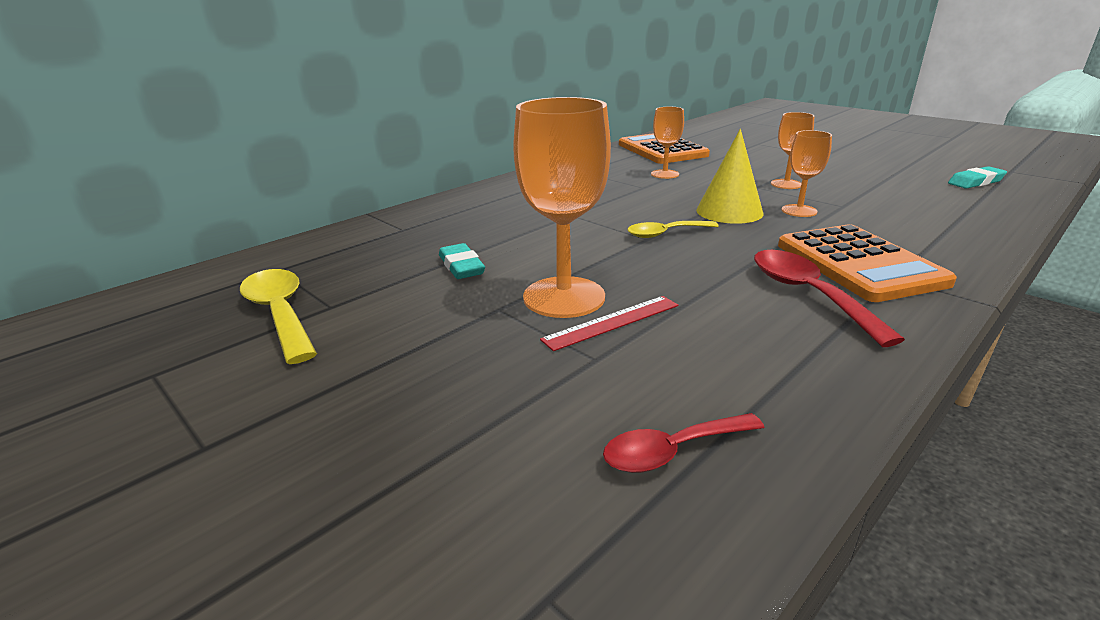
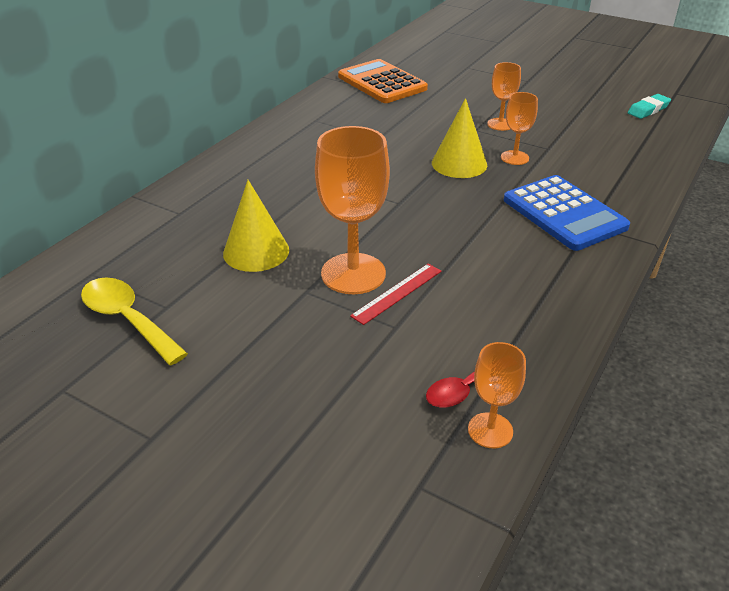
camera: 15 degrees left, 10 degrees up
turquoise eraser [439,243,485,279] -> yellow cone [223,180,289,272]
yellow spoon [627,221,719,238] -> none
orange goblet [651,107,684,179] -> orange goblet moved to [468,342,526,448]
red spoon [754,250,905,347] -> none
orange calculator [778,224,957,302] -> blue calculator [504,175,630,251]

